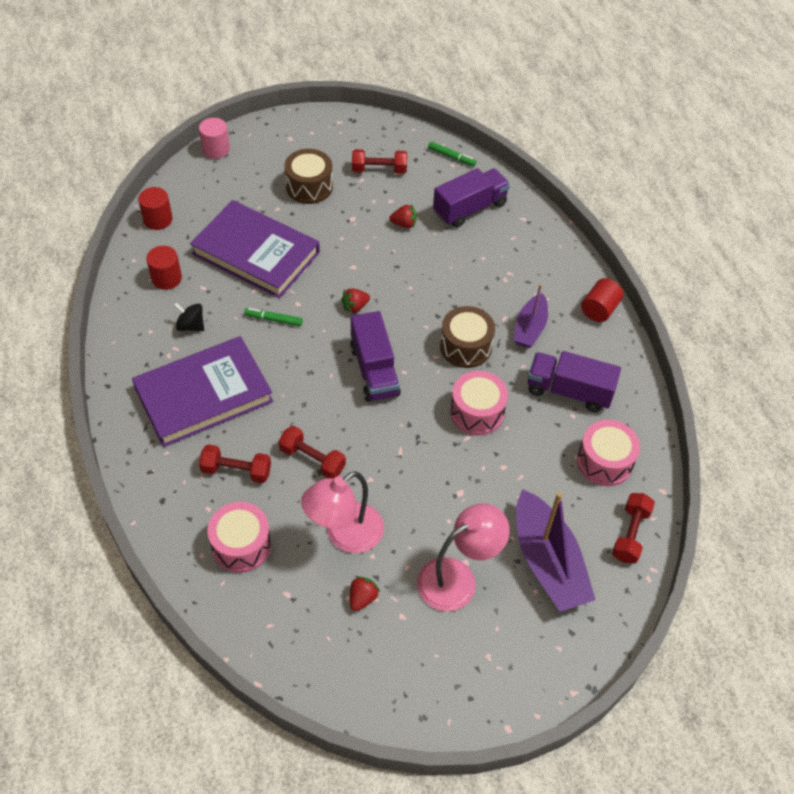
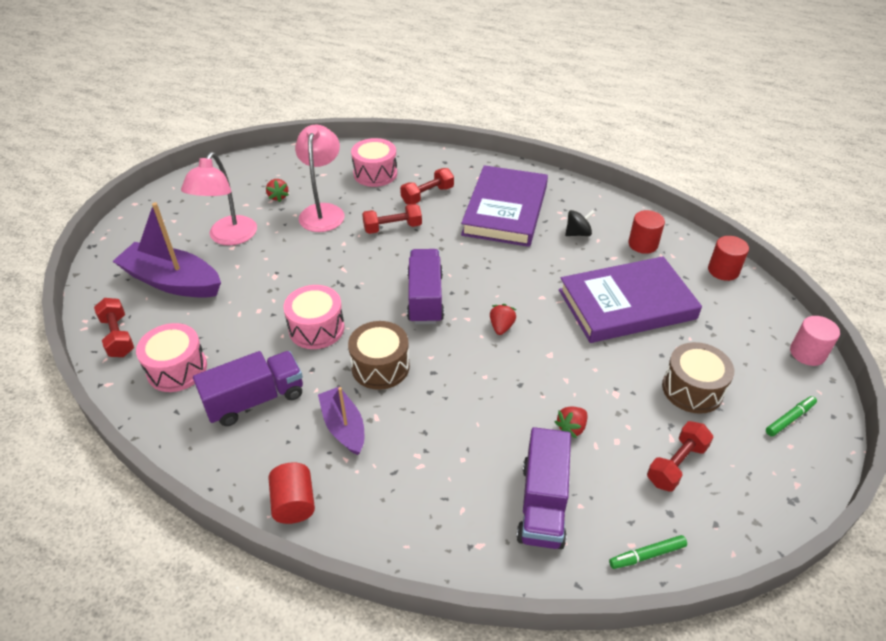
camera: 135 degrees right, 10 degrees down
green marker [244,308,303,326] -> green marker moved to [766,396,817,436]
purple truck [350,311,401,402] -> purple truck turned 60 degrees clockwise [407,249,444,324]

